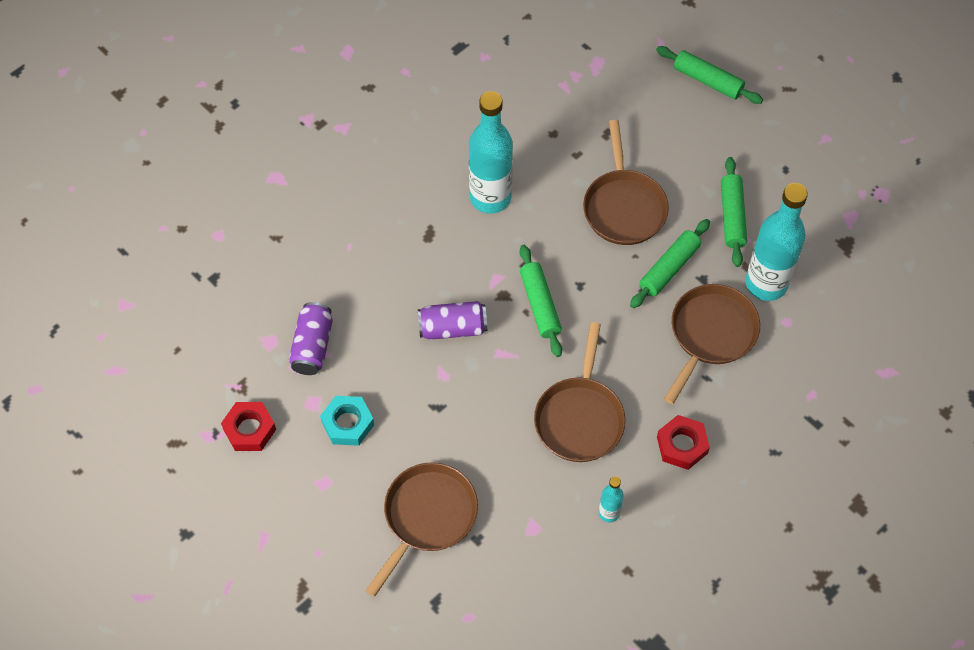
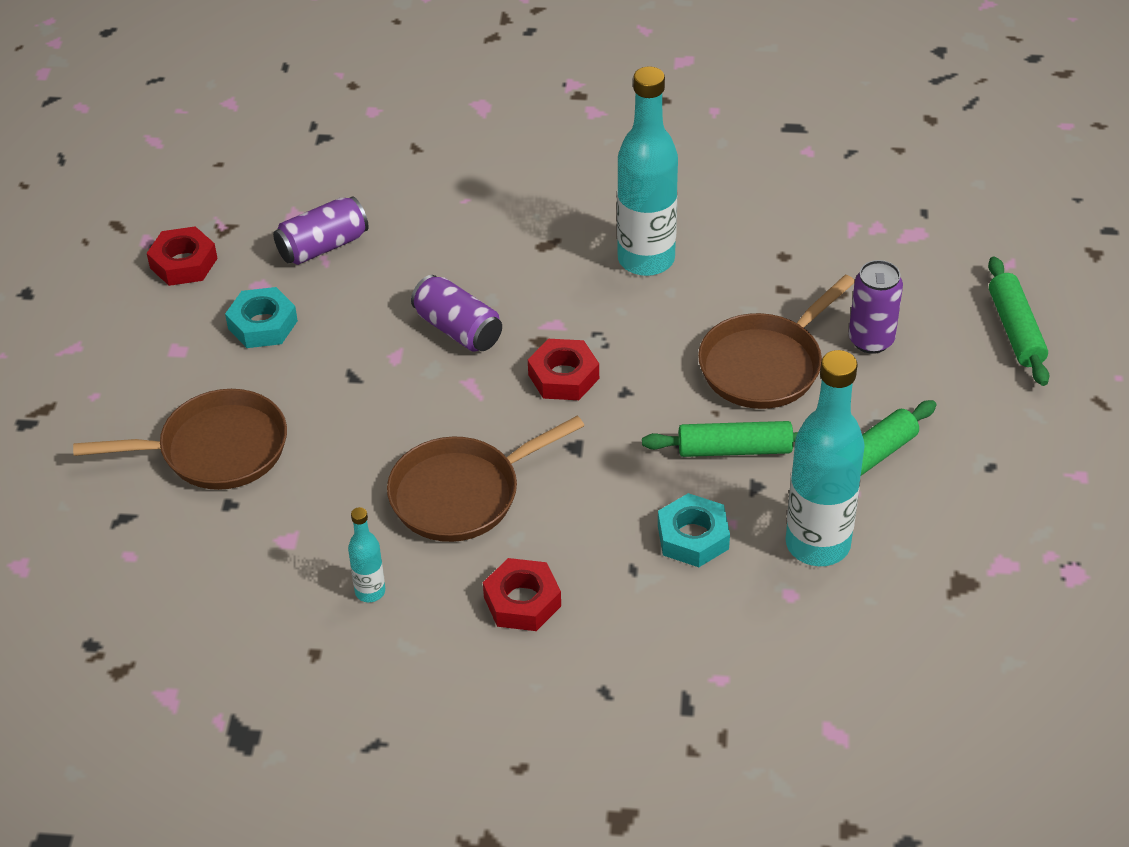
camera: 50 degrees right, 15 degrees down
green rolling pin [520,245,562,357] -> red nut [528,339,599,400]
brown pan [664,284,760,404] -> turquoise nut [658,493,730,567]
none -> purple can [849,260,903,354]

